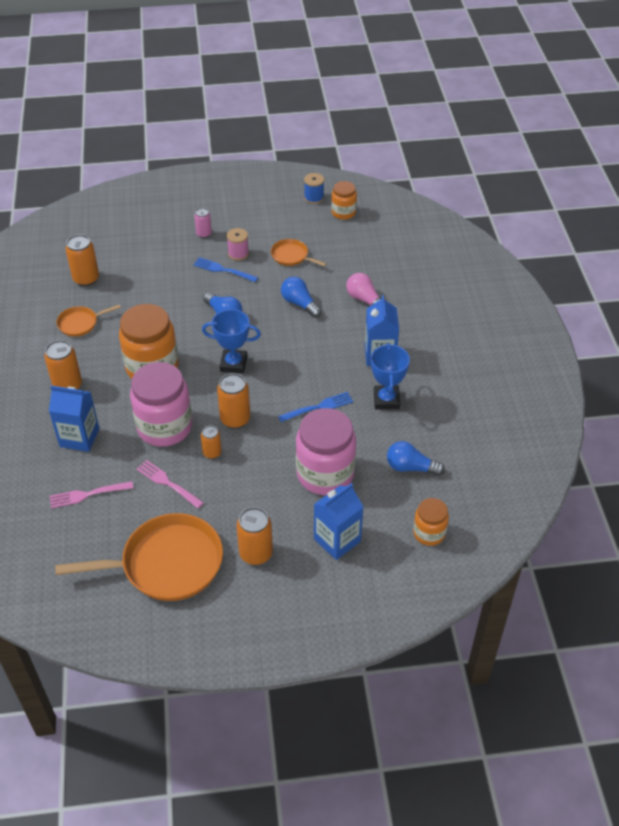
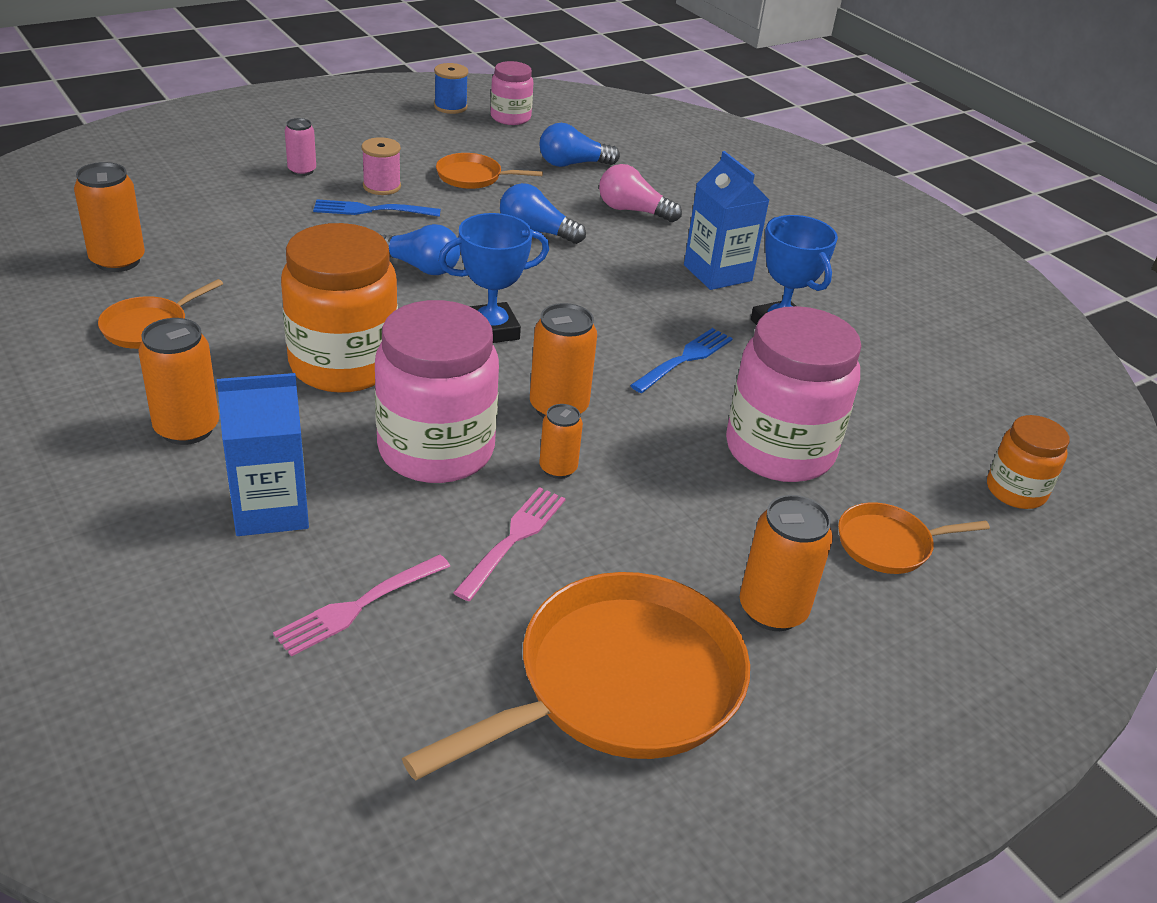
camera: 30 degrees left, 10 degrees down
pink fork [136,460,204,509] -> pink fork turned 105 degrees clockwise [453,487,566,601]
blue carton [314,483,363,560] -> orange pan [838,502,990,574]
orange jar [331,181,357,220] -> pink jar [491,61,533,125]
blue light bulb [387,441,445,476] -> blue light bulb moved to [539,123,620,167]

